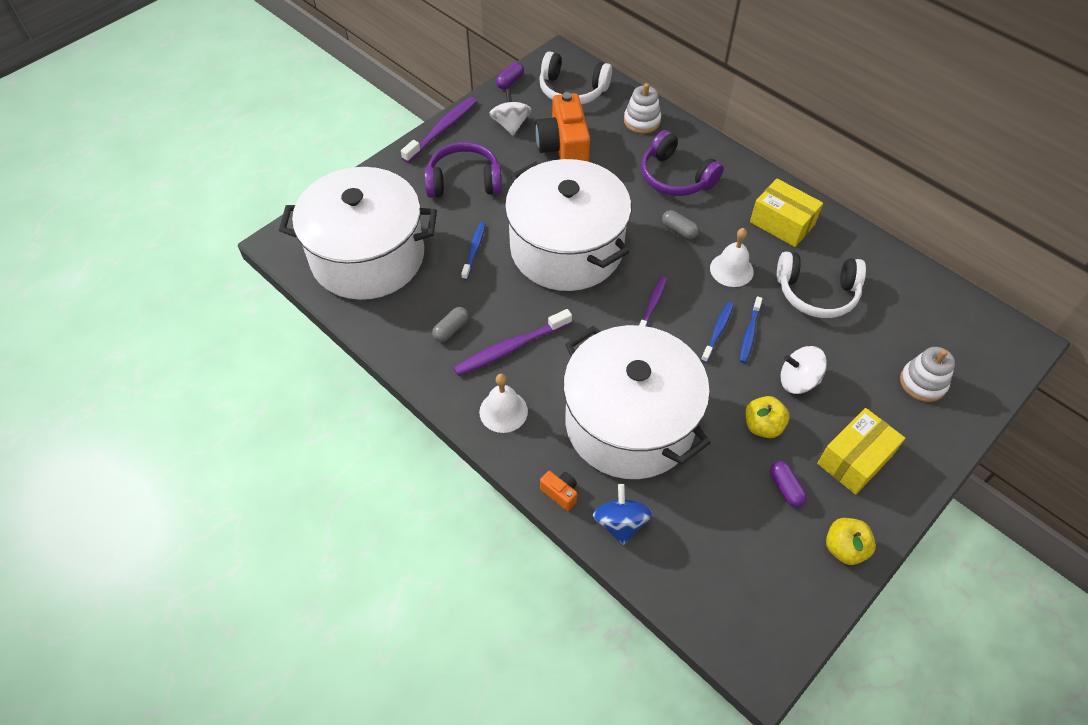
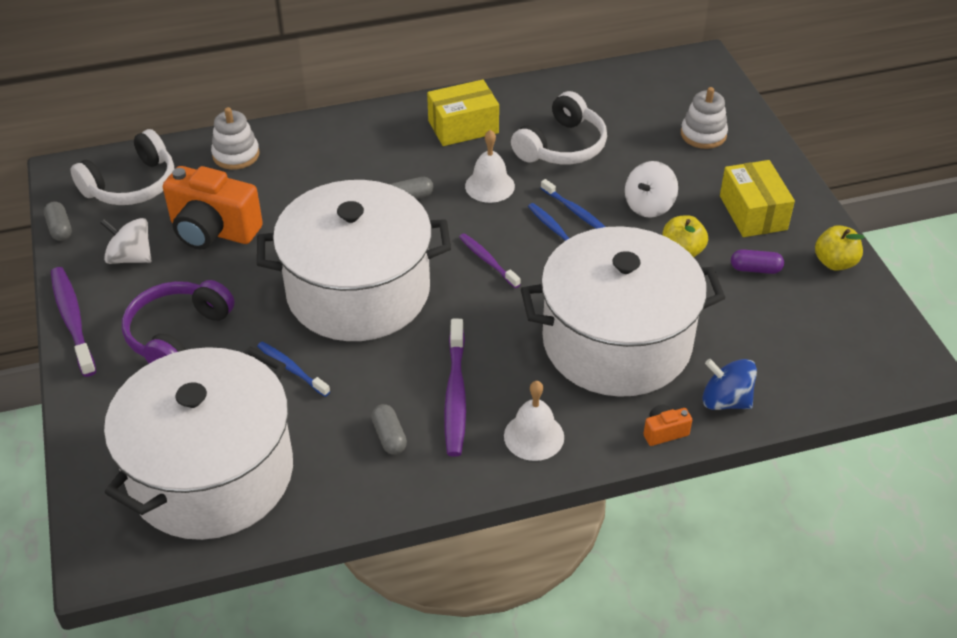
camera: 60 degrees left, 10 degrees down
purple capsule [496,62,524,89] -> grey capsule [44,201,72,241]
purple headphones [641,130,724,196] -> none

